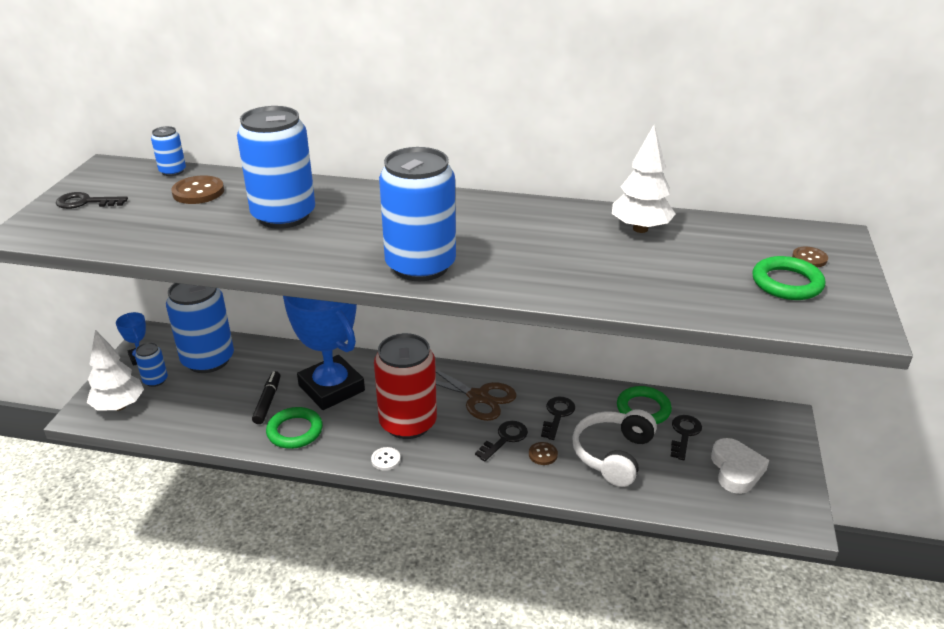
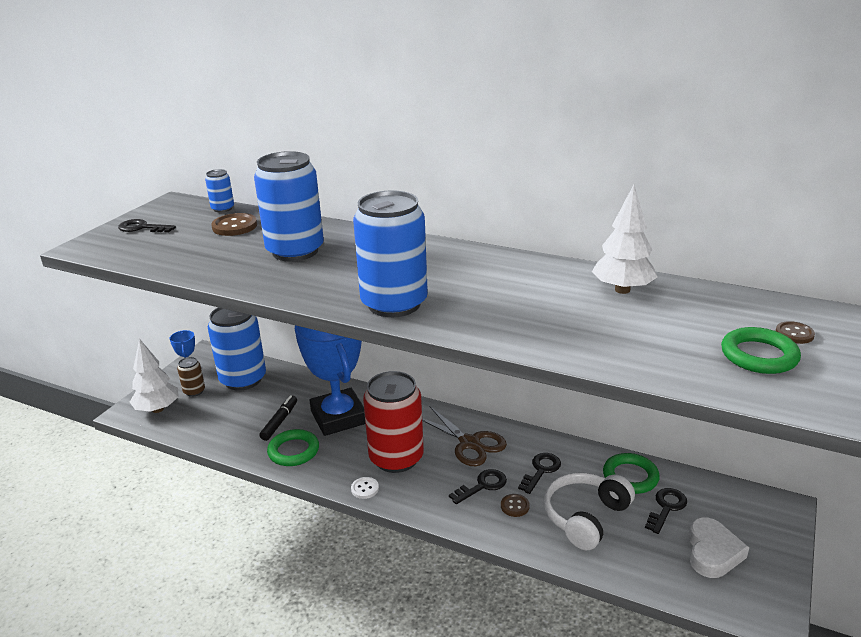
camera: 15 degrees right, 5 degrees down
blue can [135,342,168,387] -> brown can [177,357,205,397]

